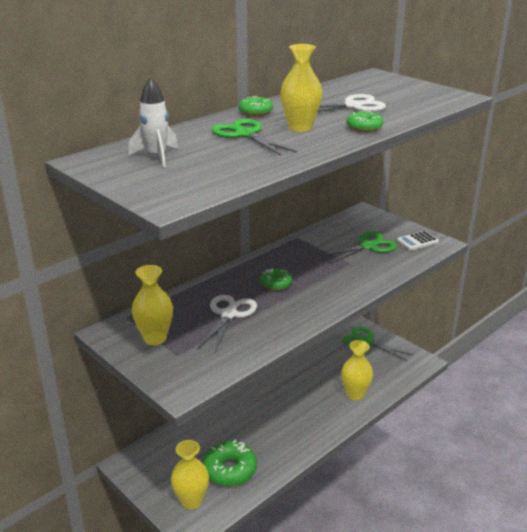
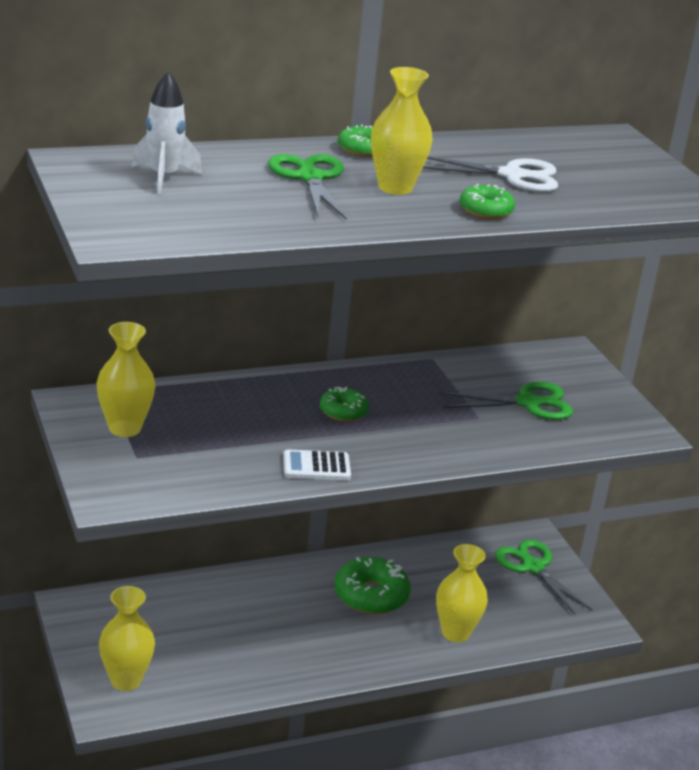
camera: 20 degrees right, 0 degrees up
white scissors [197,295,257,352] -> none
green donut [203,440,257,486] -> green donut moved to [335,557,411,614]
white calculator [397,231,439,251] -> white calculator moved to [283,449,351,480]

